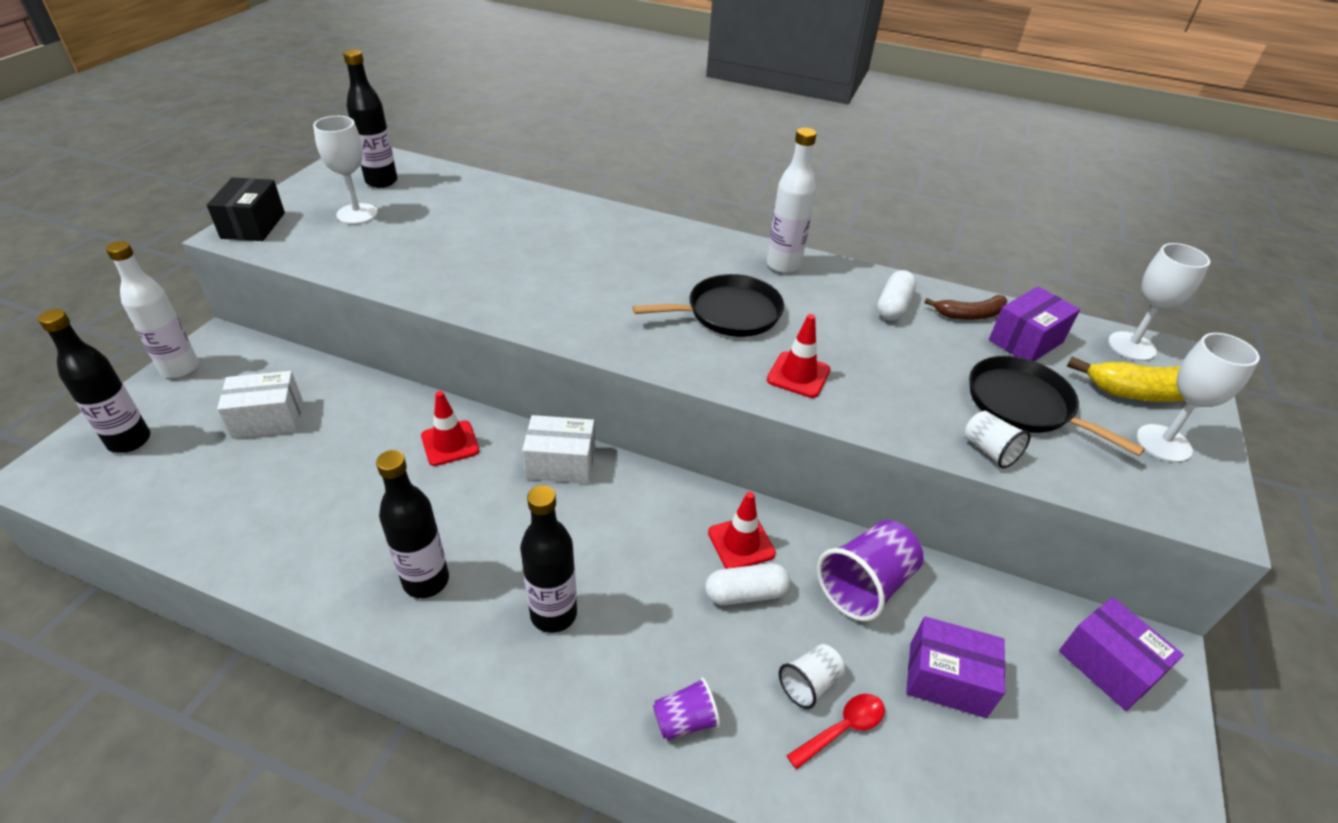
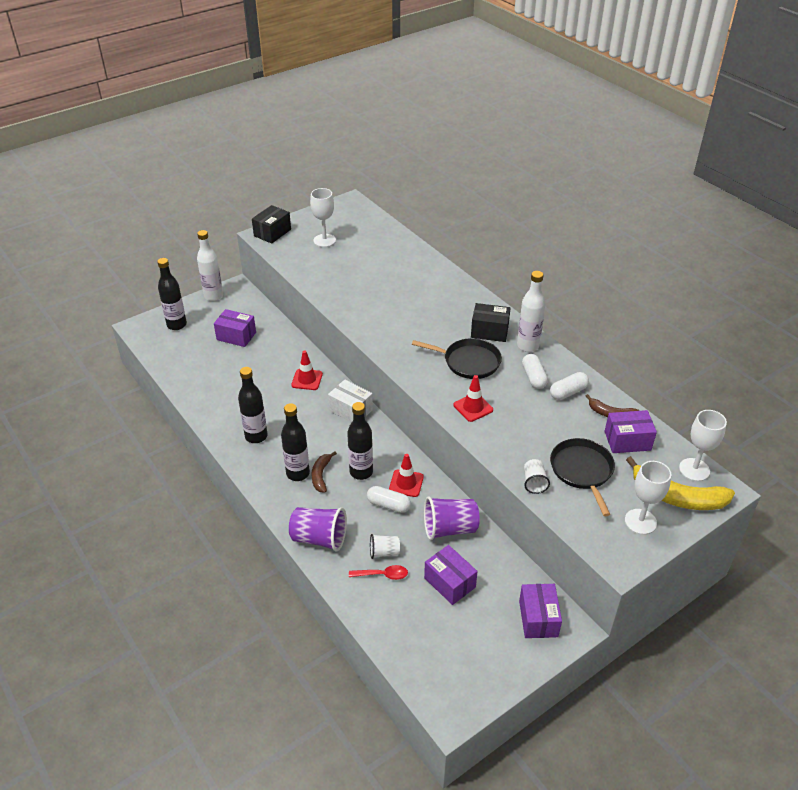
camera: 35 degrees right, 0 degrees up
white box [217,371,303,439] -> purple box [214,309,256,347]
black bottle [343,49,398,188] -> black bottle moved to [347,402,373,480]
purple cup [653,677,720,741] -> purple cup [289,507,347,552], size x1.79
none -> brown banana [311,451,337,493]
none -> black box [471,303,511,342]
none -> white capsule [522,354,548,389]

